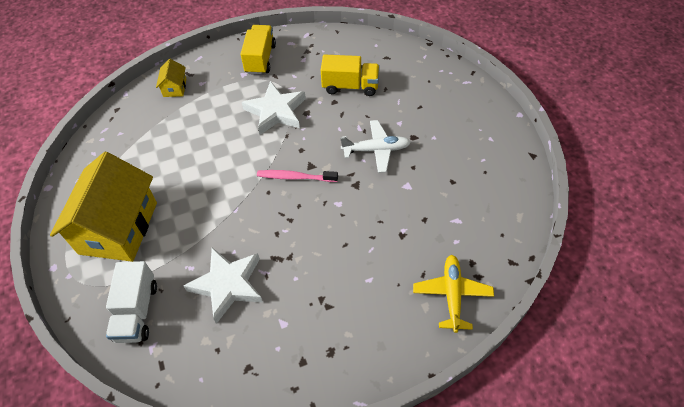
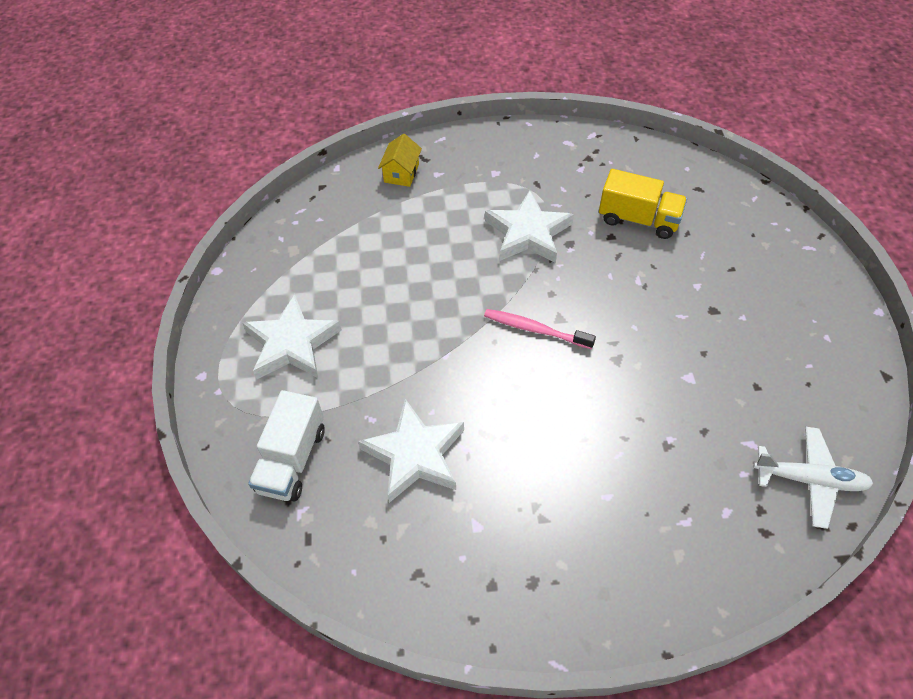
camera: 15 degrees right, 0 degrees up
yellow house [50,152,157,262] -> white star [243,294,342,379]
yellow truck [241,25,276,75] -> none
white plane [340,120,411,173] -> white plane moved to [753,427,874,529]
yellow plane [413,255,494,333] -> none

